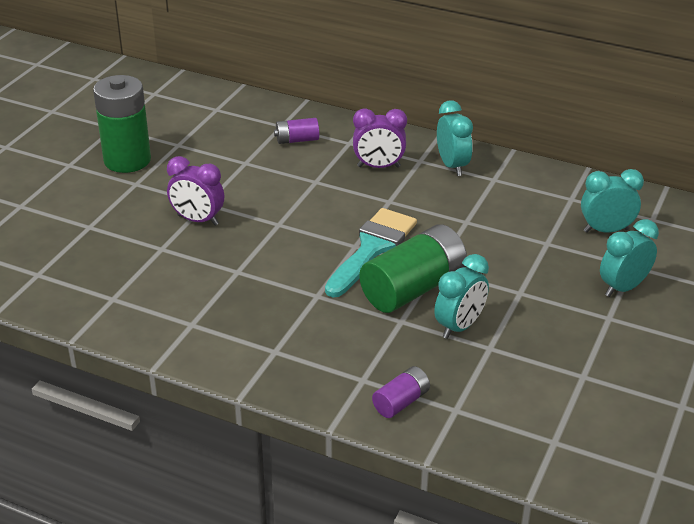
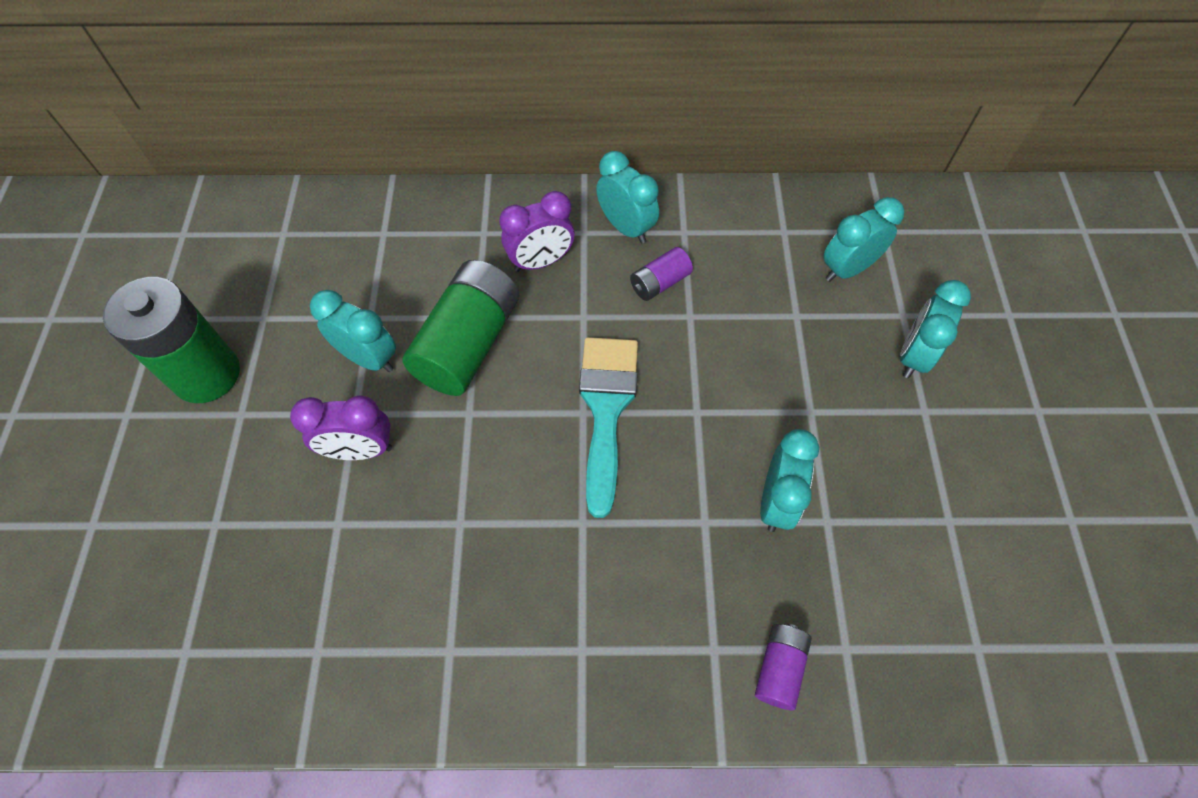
camera: 25 degrees left, 25 degrees up
purple battery [274,118,319,144] -> purple battery moved to [630,247,693,301]
green battery [359,224,467,313] -> green battery moved to [402,260,519,396]
none -> turquoise clock [310,290,396,372]

